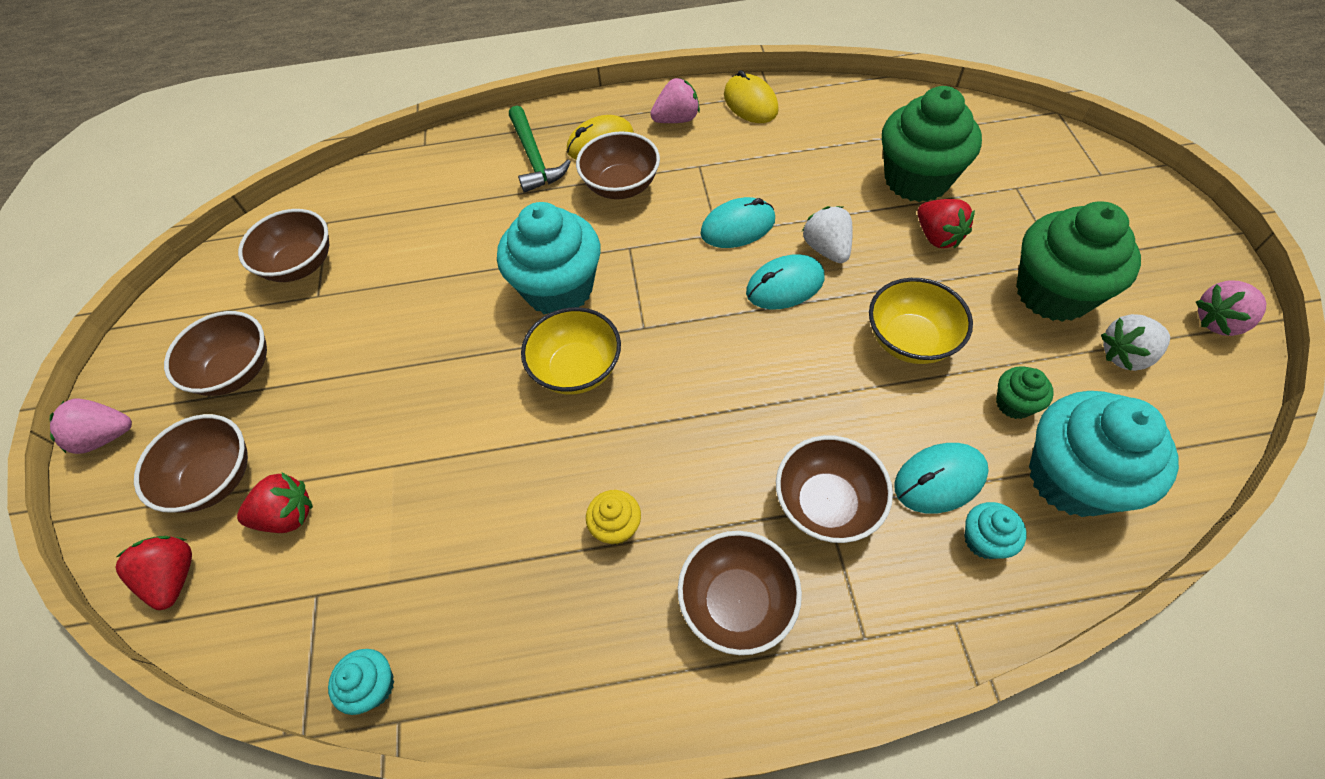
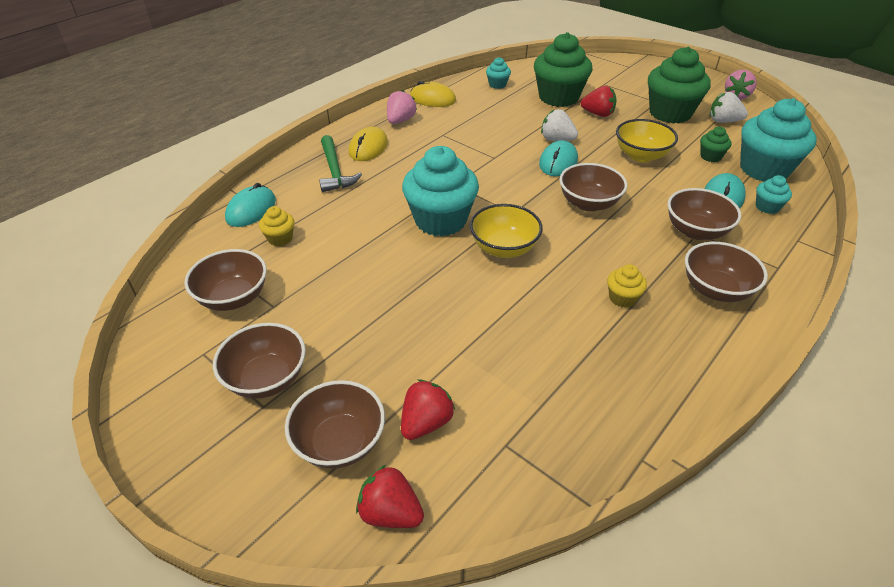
camera: 45 degrees left, 15 degrees down
pink strawberry [50,398,132,454] -> none
turquoise cupcake [328,649,394,715] -> turquoise cupcake moved to [486,57,511,89]
green hammer [509,106,571,193] -> green hammer turned 45 degrees clockwise [319,135,362,192]
brown bowl [576,131,660,199] -> brown bowl moved to [559,163,627,212]
turquoise mouse [700,197,775,248] -> turquoise mouse moved to [225,183,276,227]
white strawberry [1101,314,1170,371] -> white strawberry turned 75 degrees clockwise [710,92,748,123]
none -> yellow cupcake [259,206,294,246]

